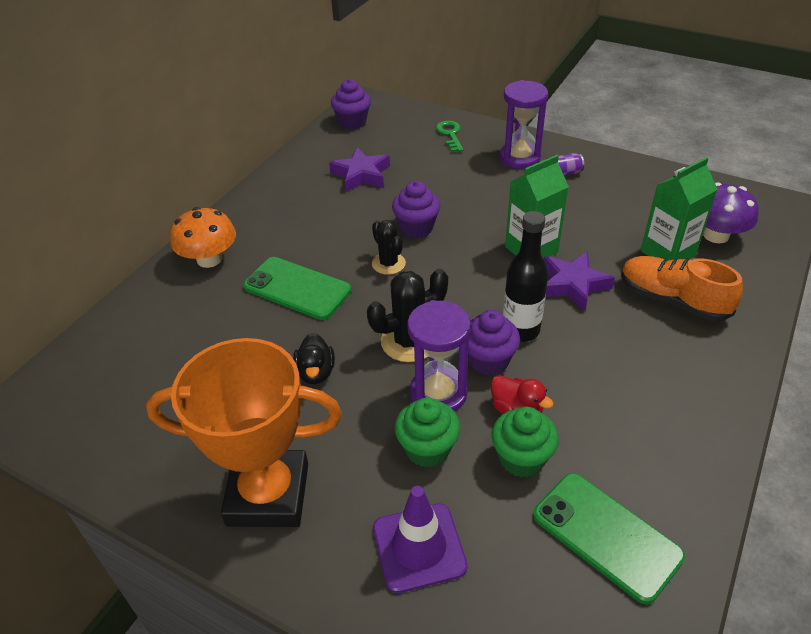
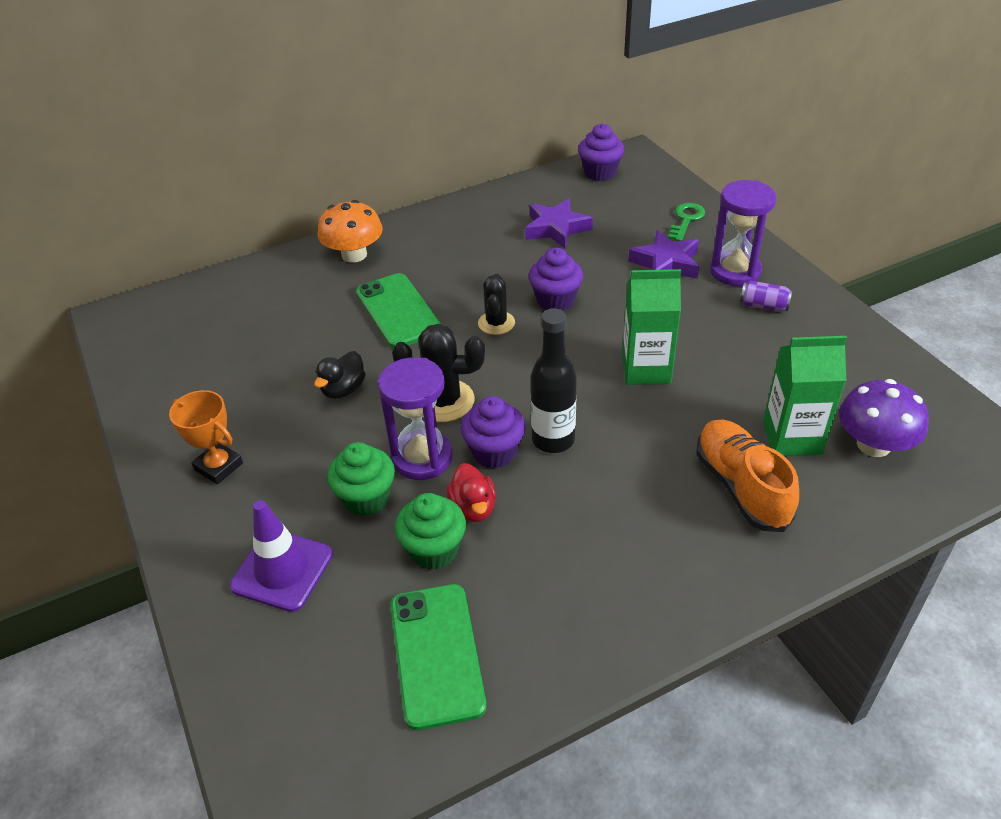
camera: 35 degrees right, 0 degrees up
orange trophy [146,338,342,527] -> orange trophy [169,390,243,484], size x0.50
purple star [544,251,615,311] -> purple star moved to [628,230,699,279]

